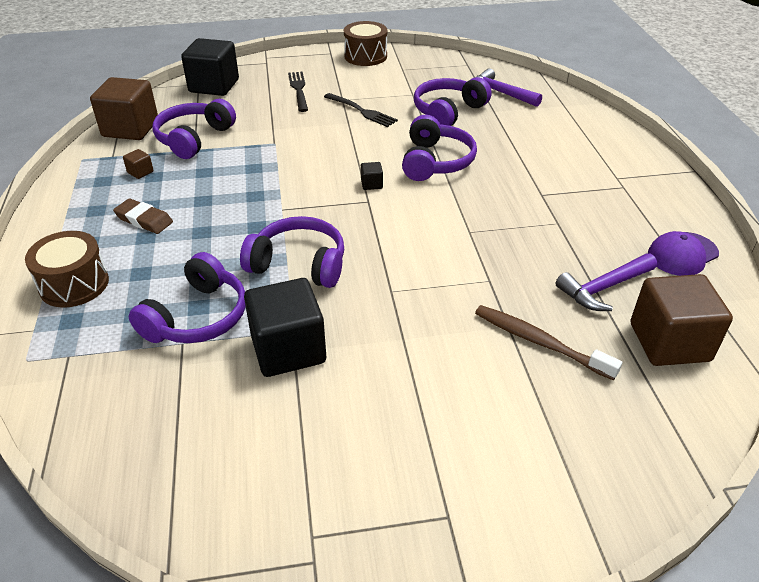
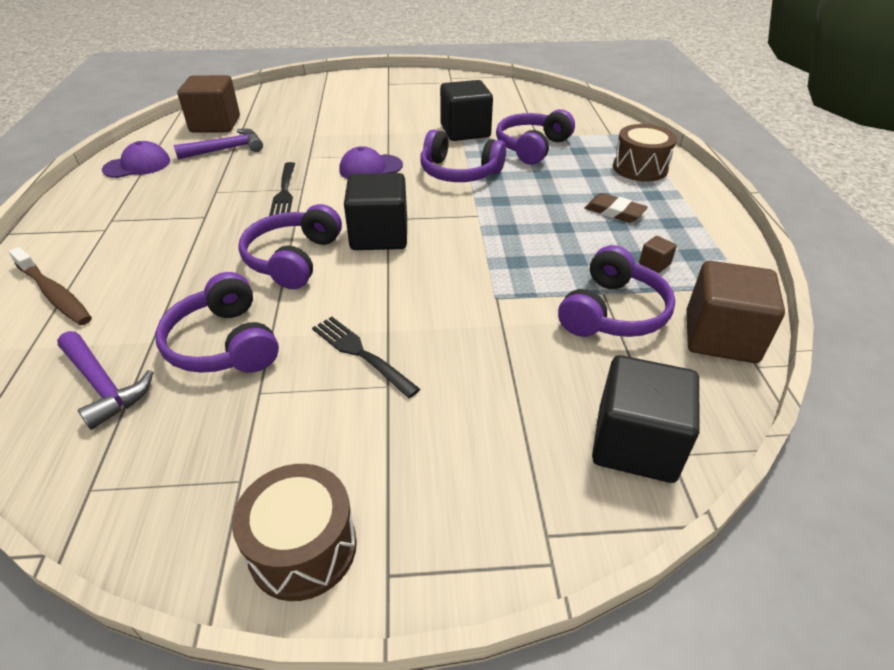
camera: 175 degrees left, 0 degrees up
black fork [288,72,308,112] -> black fork moved to [269,162,295,216]
black cube [361,162,383,190] -> black cube [344,173,407,250], size x2.45
purple headphones [414,77,491,126] -> purple headphones turned 105 degrees clockwise [155,272,279,373]
brown toothbrush [475,305,622,381] -> brown toothbrush moved to [9,247,92,325]
none -> purple cap [339,146,403,179]

